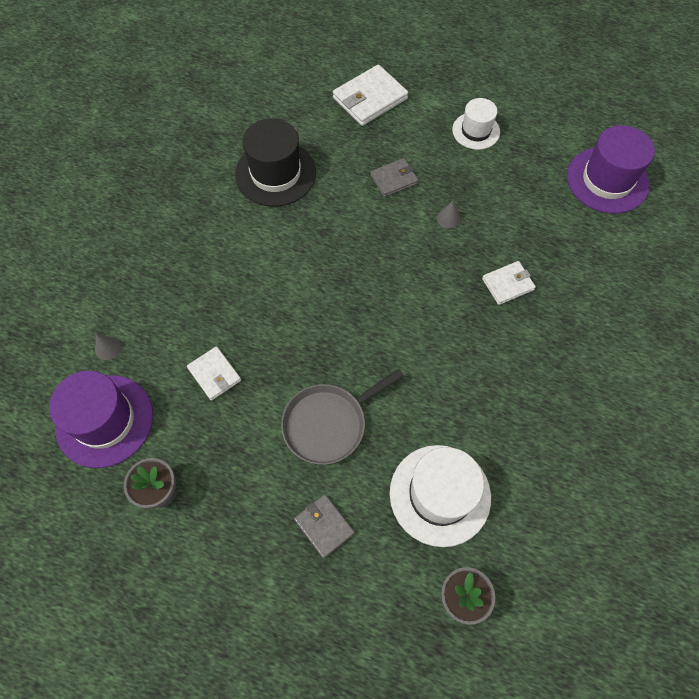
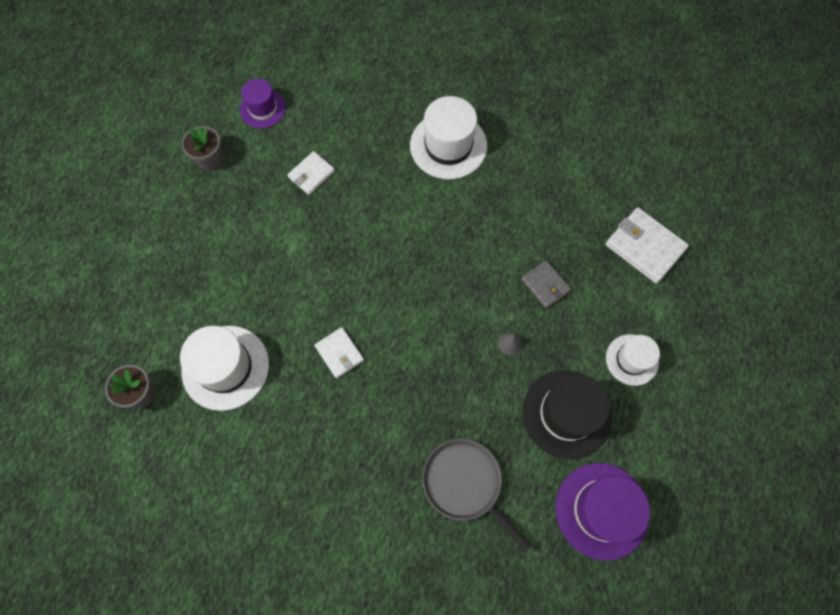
camera: 80 degrees right, 5 degrees up
purple hat [49,371,153,468] -> purple hat [240,79,286,128], size x0.61
grey cone [95,334,121,360] -> none
black hat [235,118,316,207] -> black hat moved to [523,370,612,459]
grey pan [281,369,404,465] -> grey pan moved to [422,439,532,552]
grey wallet [294,494,355,559] -> none
white wallet [482,261,536,305] -> white wallet moved to [314,327,364,379]
none -> white hat [410,96,487,179]

